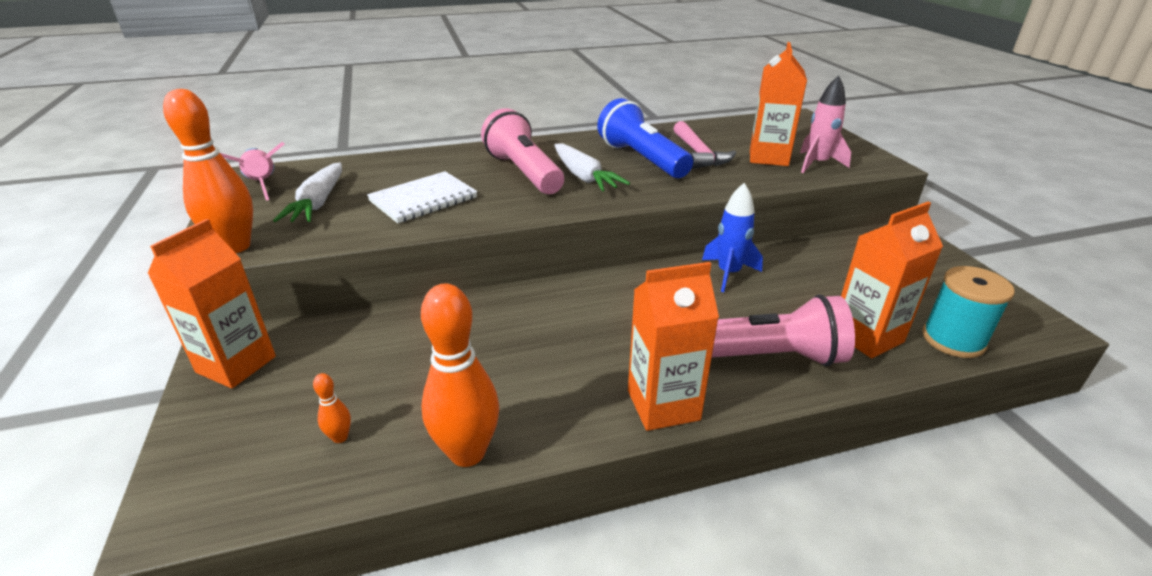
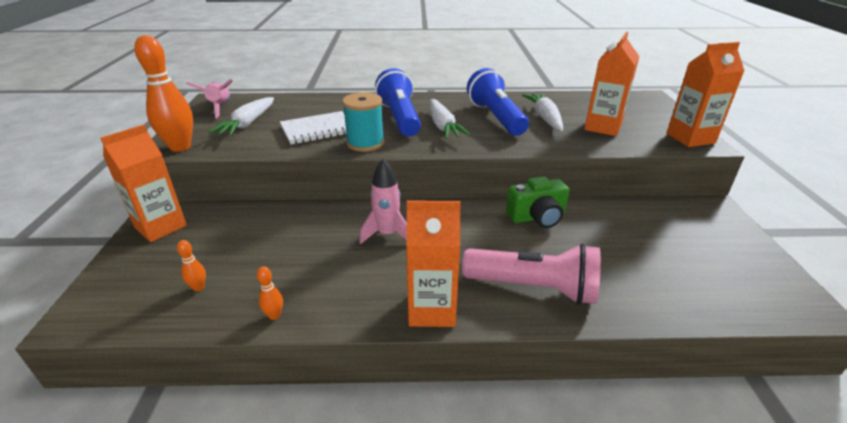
camera: 15 degrees right, 0 degrees up
orange bowling pin [421,284,499,467] -> orange bowling pin [257,266,283,320], size x0.43
pink flashlight [481,108,564,194] -> blue flashlight [375,68,421,136]
pink hammer [673,121,736,169] -> white carrot [522,93,563,131]
blue rocket [702,183,763,292] -> green camera [506,176,570,228]
pink rocket [800,76,851,173] -> pink rocket moved to [359,159,407,244]
orange carton [841,202,943,358] -> orange carton moved to [666,42,744,147]
turquoise spool [922,266,1015,358] -> turquoise spool moved to [342,92,385,152]

